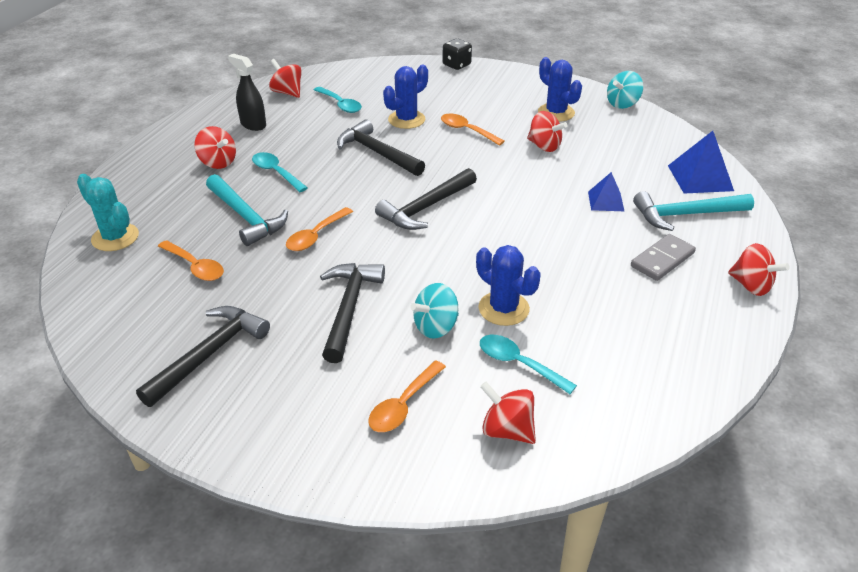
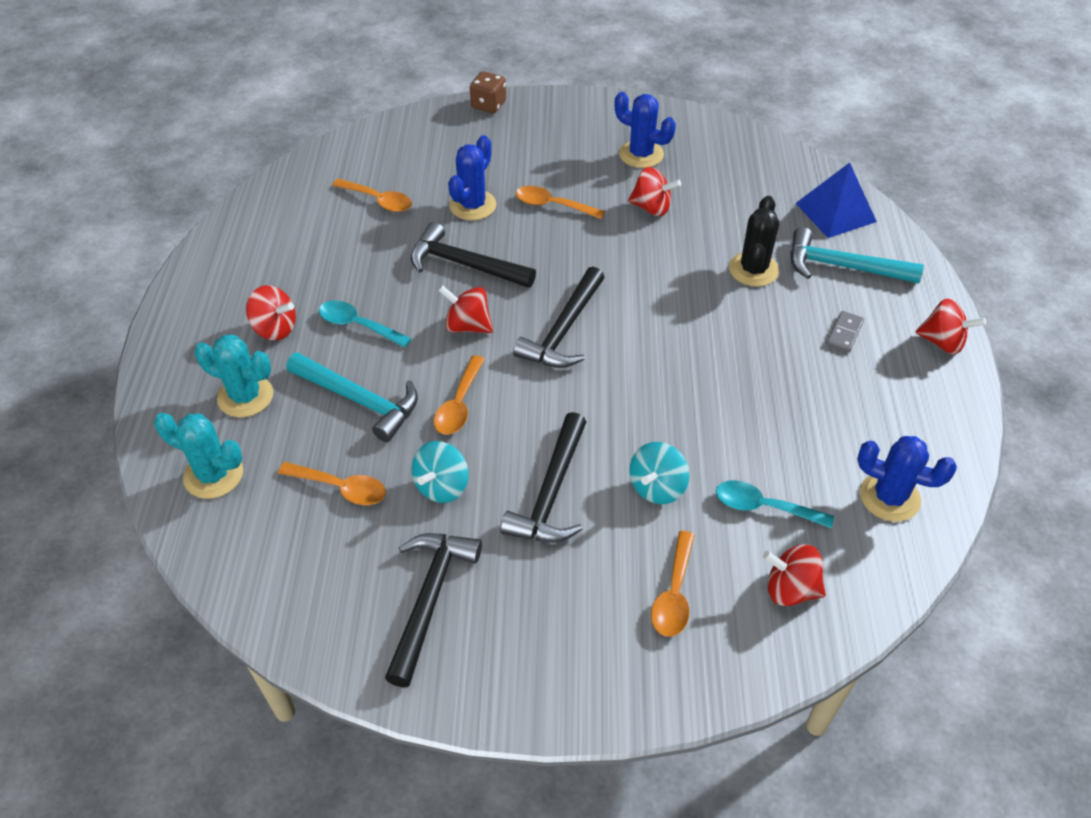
camera: 20 degrees left, 10 degrees up
black spray bottle [228,54,266,131] -> none
red spinning top [269,59,302,98] -> red spinning top moved to [438,285,493,333]
turquoise spoon [314,87,362,113] -> orange spoon [332,179,412,212]
black hammer [320,263,385,363] -> black hammer turned 150 degrees counterclockwise [500,412,586,542]
black dice [443,39,472,70] -> brown dice [470,71,506,113]
blue cactus [476,245,541,326] -> blue cactus moved to [857,436,957,522]
blue pyramid [588,172,624,211] -> black cactus [729,196,779,287]
turquoise spinning top [607,71,643,109] -> turquoise spinning top moved to [412,441,469,503]
grey domino [631,234,696,281] -> grey domino [827,311,864,352], size x0.66
turquoise hammer [633,191,754,231] -> turquoise hammer turned 45 degrees clockwise [790,227,924,283]
none -> turquoise cactus [194,334,273,417]

